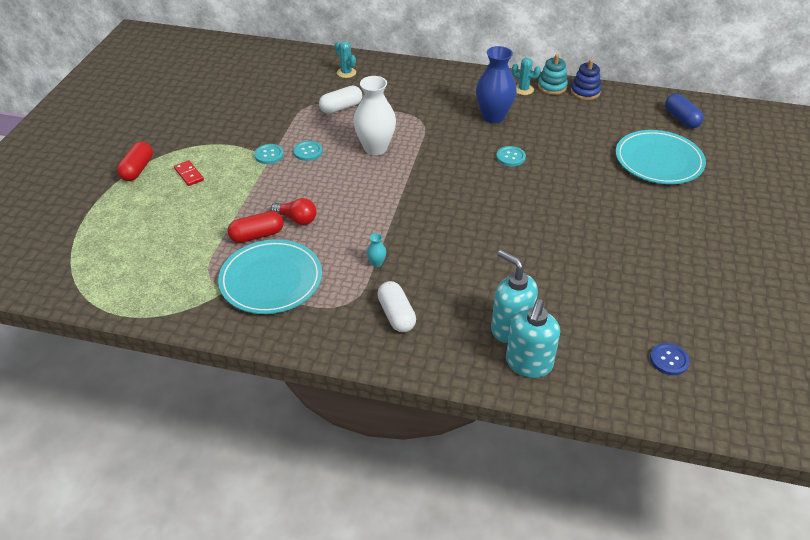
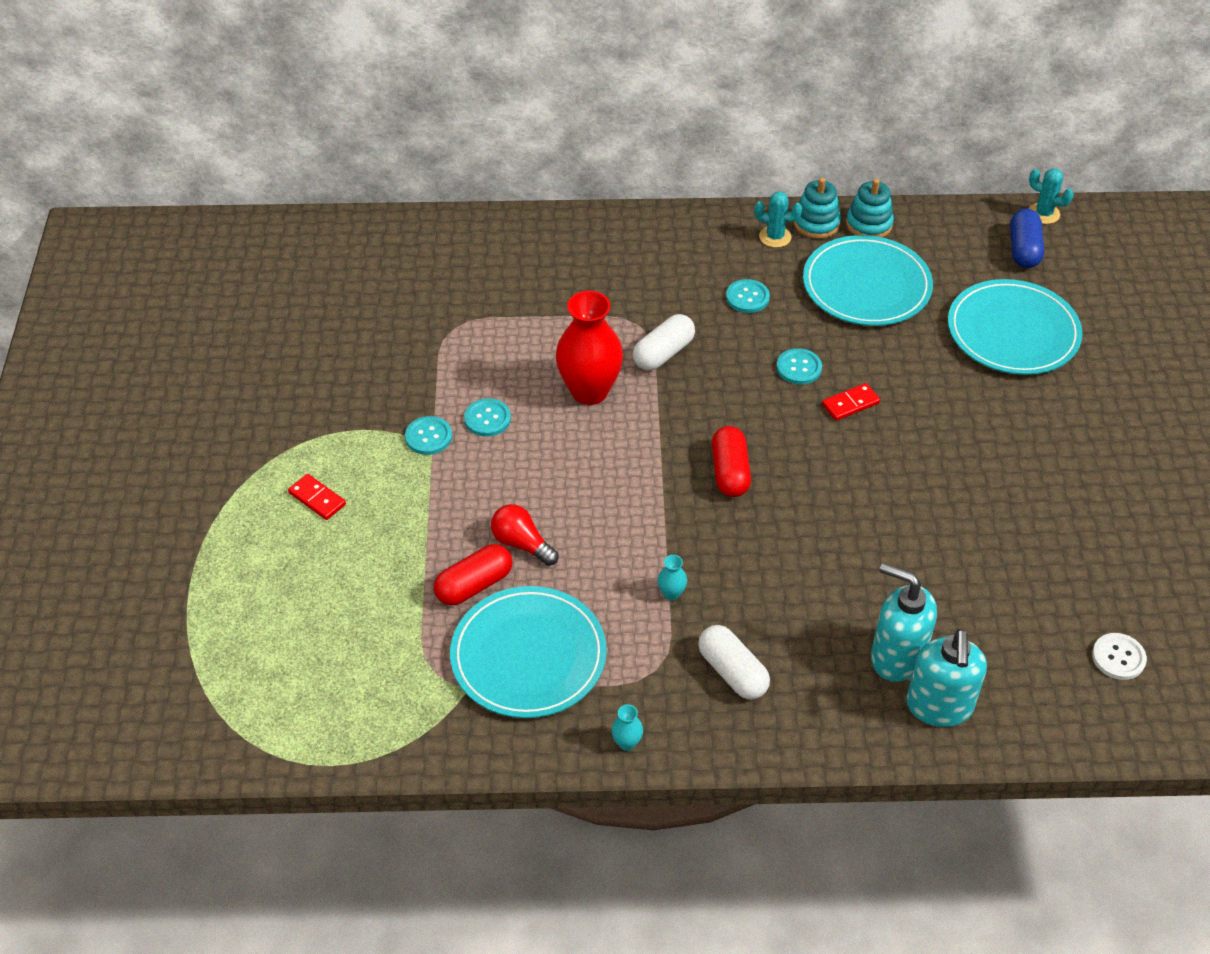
camera: 15 degrees left, 5 degrees up
red capsule [117,142,153,181] -> red capsule moved to [712,426,751,497]
red light bulb [271,198,317,225] -> red light bulb turned 150 degrees counterclockwise [491,504,558,566]
white capsule [319,86,362,114] -> white capsule moved to [633,314,695,371]
turquoise cactus [335,41,356,78] -> turquoise cactus moved to [1029,168,1074,224]
white vase [354,76,396,155] -> red vase [556,291,623,405]
blue vase [476,46,517,123] -> turquoise button [726,279,770,313]
blue stacking toy [571,59,601,100] -> turquoise stacking toy [846,179,894,237]
blue button [650,343,690,375] -> white button [1092,633,1147,680]
blue capsule [665,94,704,128] -> blue capsule turned 45 degrees clockwise [1010,209,1044,268]
none -> turquoise vase [611,704,643,751]
none -> turquoise plate [803,235,933,326]
none -> red domino [822,383,880,421]

